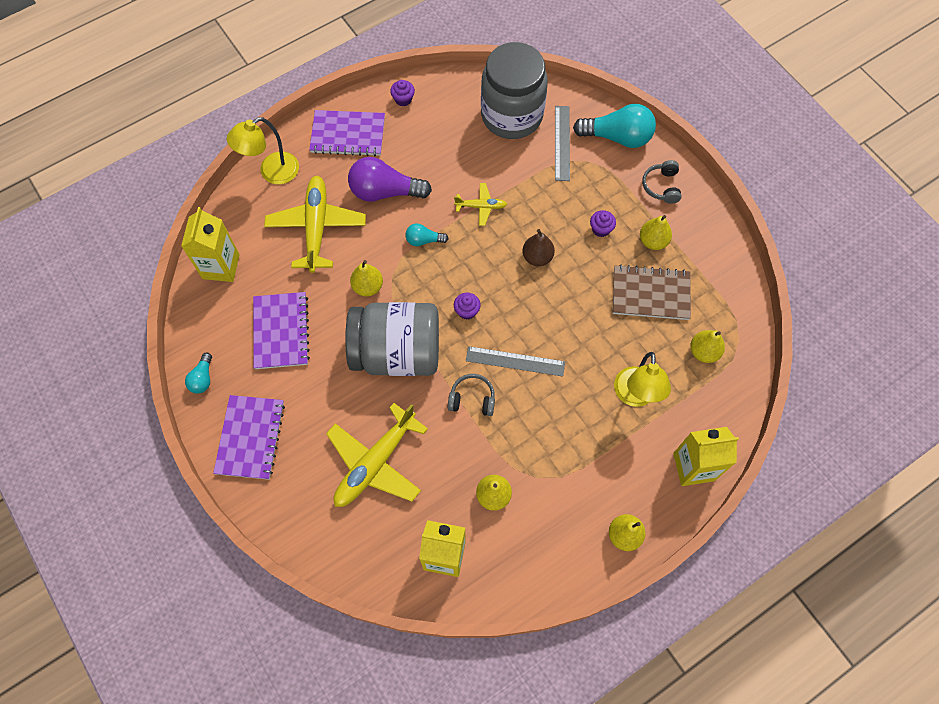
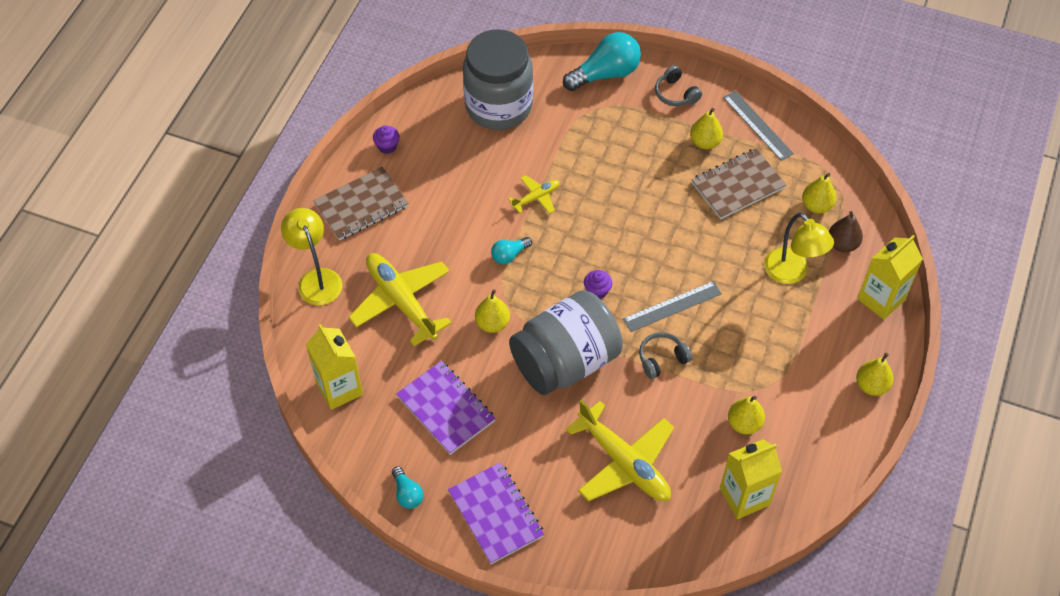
camera: 35 degrees left, 10 degrees down
yellow lamp [227,117,299,184] -> yellow lamp turned 135 degrees clockwise [281,208,342,305]
purple notebook [309,110,385,156] -> brown notebook [313,167,408,240]
yellow plane [326,403,428,507] -> yellow plane turned 45 degrees counterclockwise [566,399,674,501]
purple light bulb [348,157,432,202] -> none
brown pear [522,229,555,266] -> brown pear moved to [829,211,863,252]
grey ruler [555,106,570,181] -> grey ruler moved to [723,91,794,161]
purple cupcake [590,210,616,237] -> none

